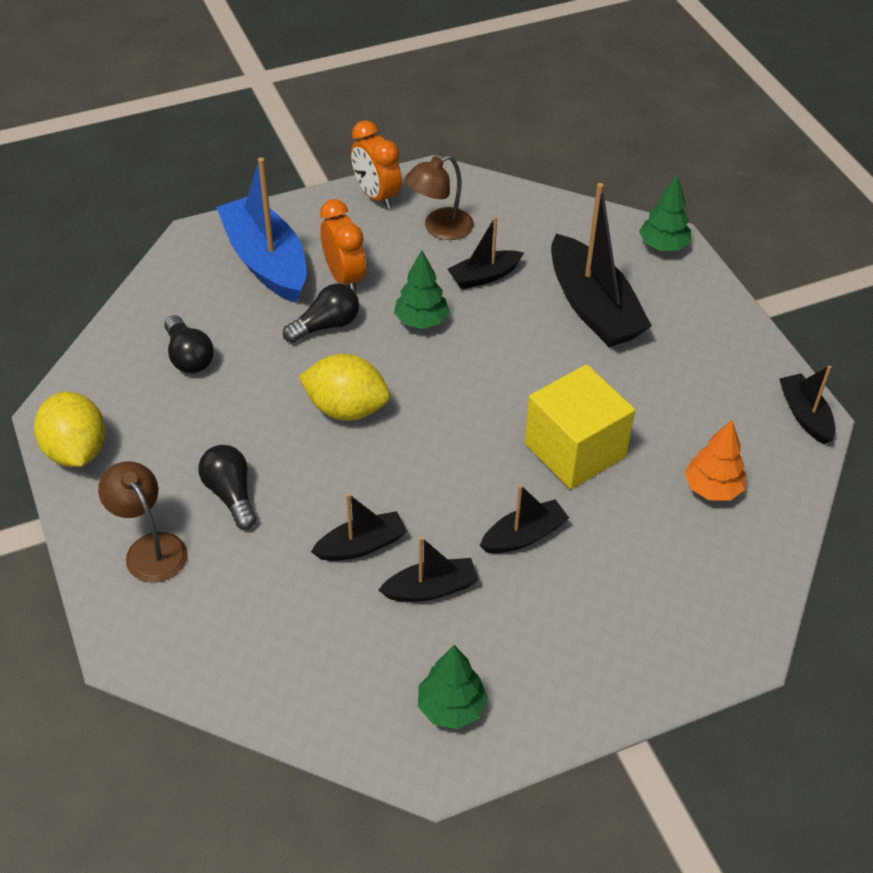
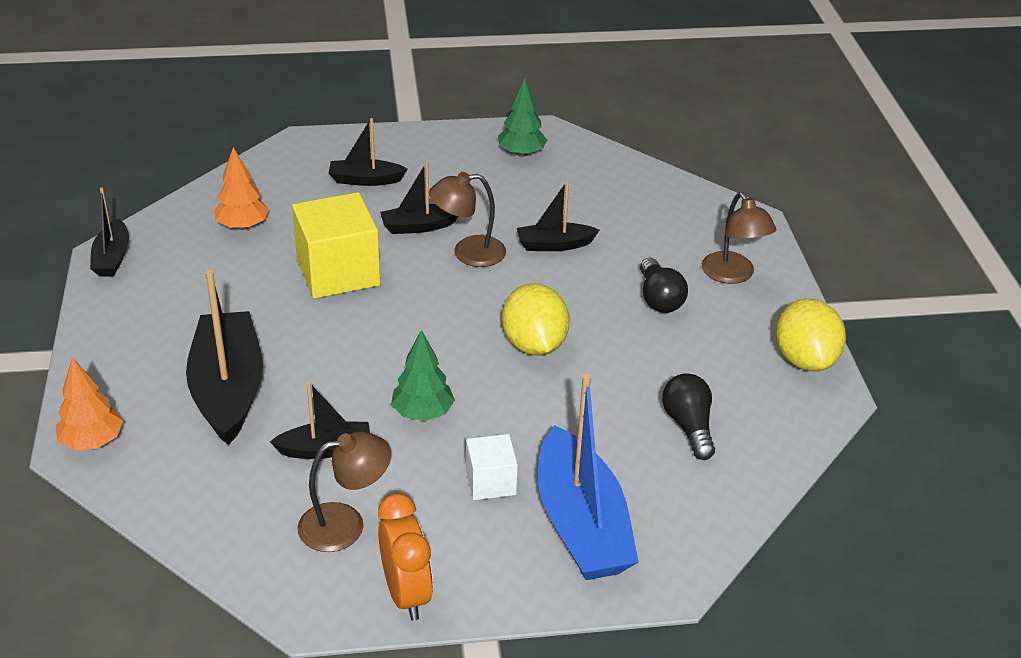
camera: 165 degrees left, 10 degrees down
black light bulb [283,284,359,343] -> none
yellow lemon [299,354,390,421] -> yellow lemon turned 45 degrees clockwise [502,283,570,356]
orange clock [320,199,366,293] -> white cube [466,434,518,500]
black boat [379,537,479,602] -> black boat moved to [329,118,408,186]
green tree [639,175,691,251] -> orange tree [56,357,123,450]
none -> brown lamp [429,172,506,267]

